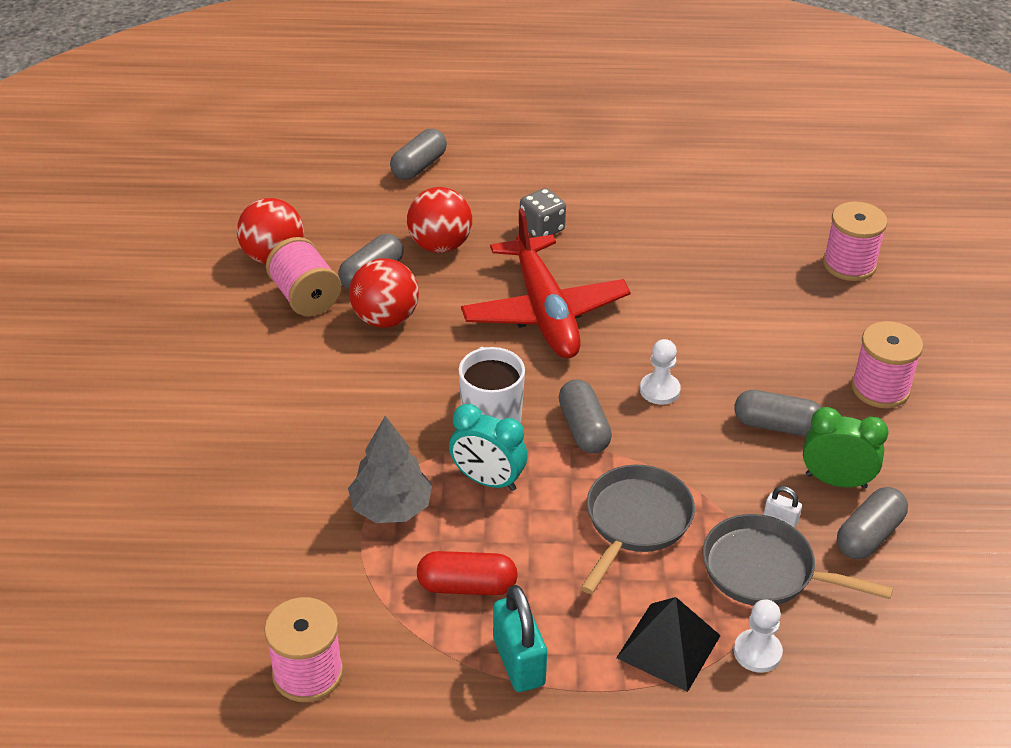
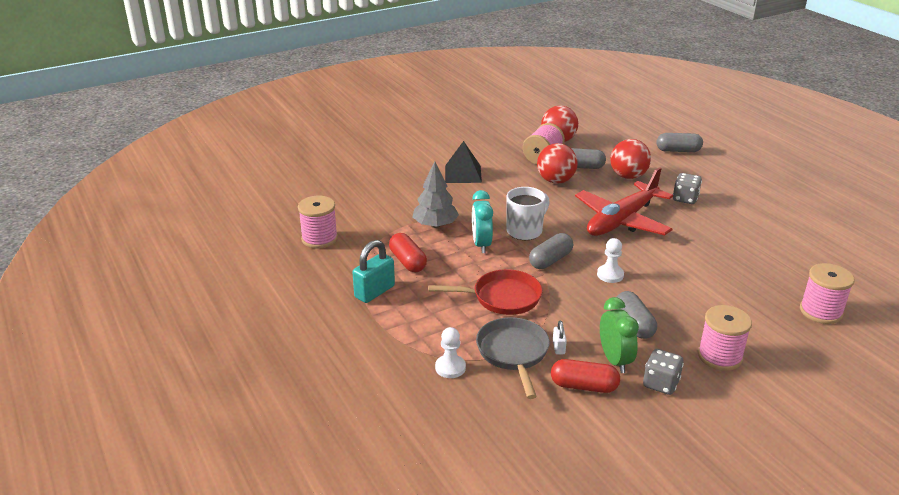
camera: 60 degrees right, 10 degrees down
grey pan [581,465,695,594] -> red pan [428,269,542,315]
black pyramid [616,597,721,692] -> black pyramid moved to [445,141,482,183]
grey capsule [837,487,908,559] -> red capsule [551,359,620,393]
none -> grey dice [643,349,684,395]

